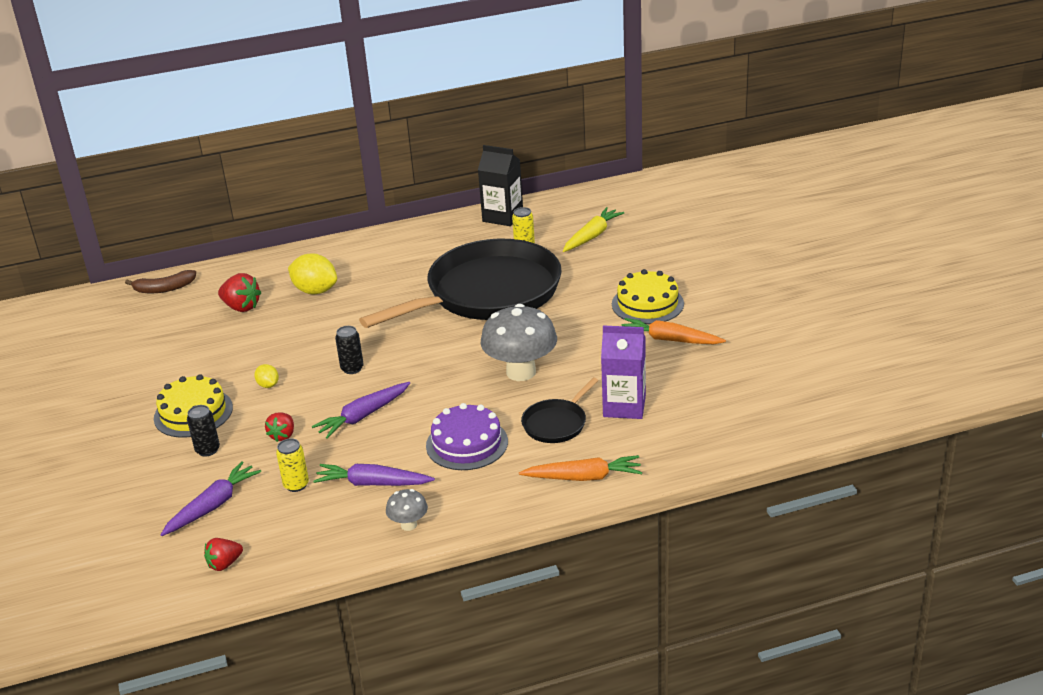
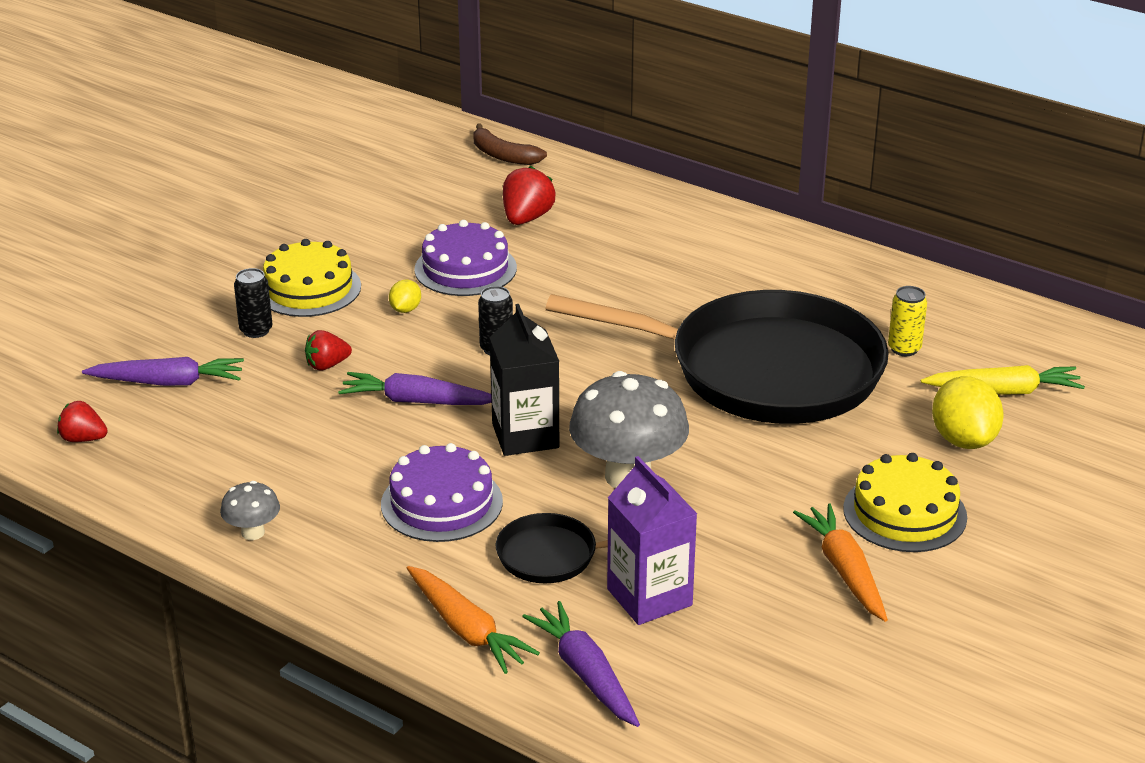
camera: 50 degrees right, 0 degrees up
red strawberry [218,273,262,312] -> red strawberry turned 150 degrees counterclockwise [503,166,556,225]
yellow can [276,438,309,492] -> none
yellow lemon [288,253,337,294] -> yellow lemon moved to [932,376,1004,449]
purple carrot [313,464,435,486] -> purple carrot moved to [522,601,640,727]
black carton [478,145,523,226] -> black carton moved to [489,304,559,456]
none -> purple cake [414,220,517,296]

